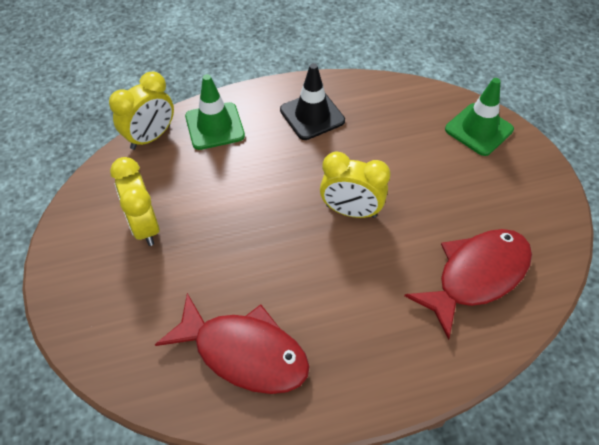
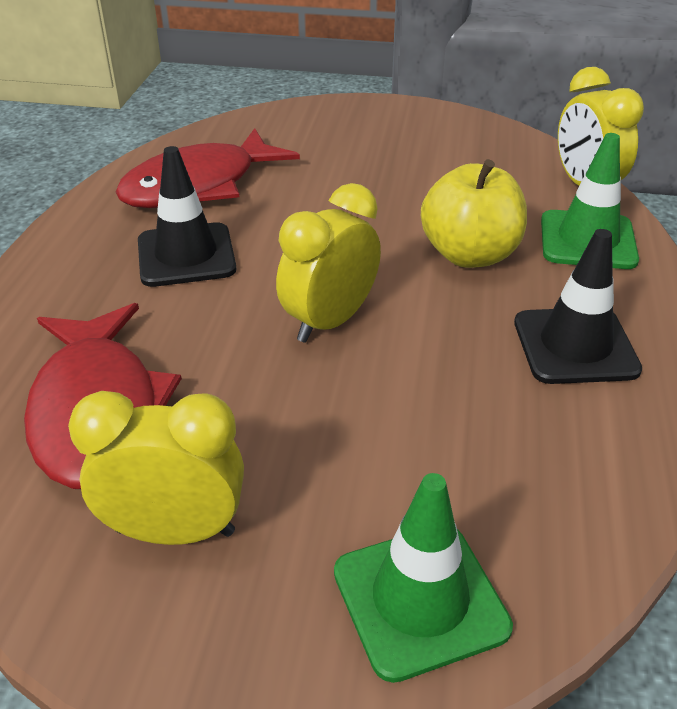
camera: 115 degrees right, 15 degrees down
yellow clock [110,157,160,246] -> yellow clock moved to [68,391,244,545]
none -> black traffic cone [138,146,236,287]
none -> yellow apple [421,159,527,268]

